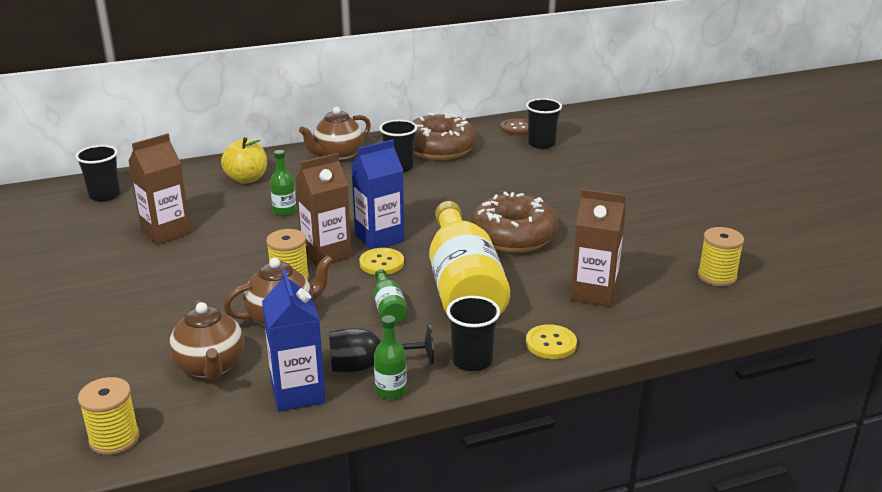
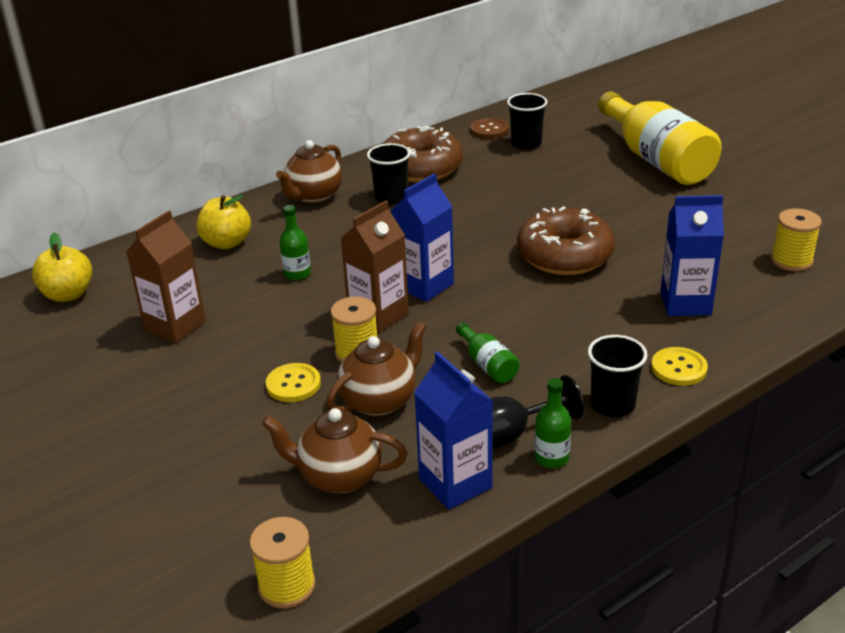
camera: 15 degrees left, 5 degrees up
black cup [76,145,120,201] -> yellow apple [32,233,92,302]
brown teapot [169,300,244,380] -> brown teapot turned 135 degrees clockwise [261,408,408,494]
yellow button [359,248,404,275] -> yellow button moved to [266,363,321,402]
yellow bottle [429,201,510,315] -> yellow bottle moved to [598,91,722,185]
brown carton [570,189,626,307] -> blue carton [660,195,724,316]

